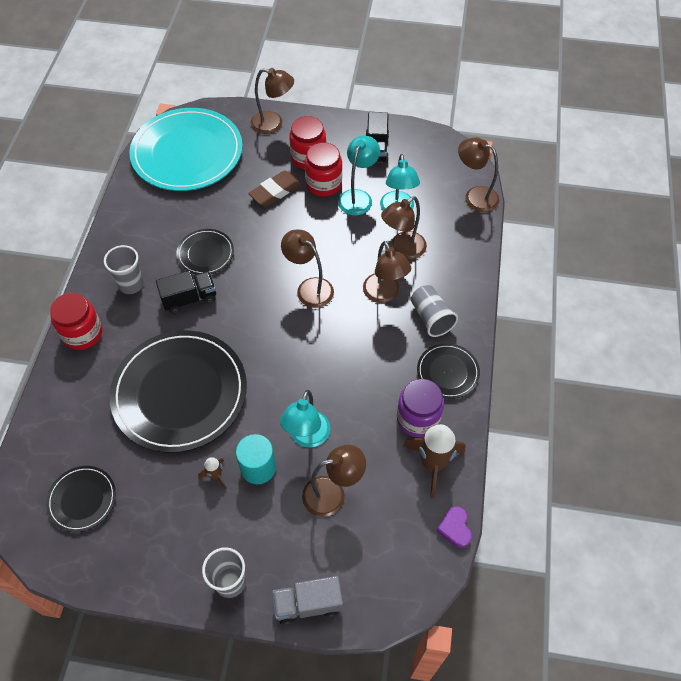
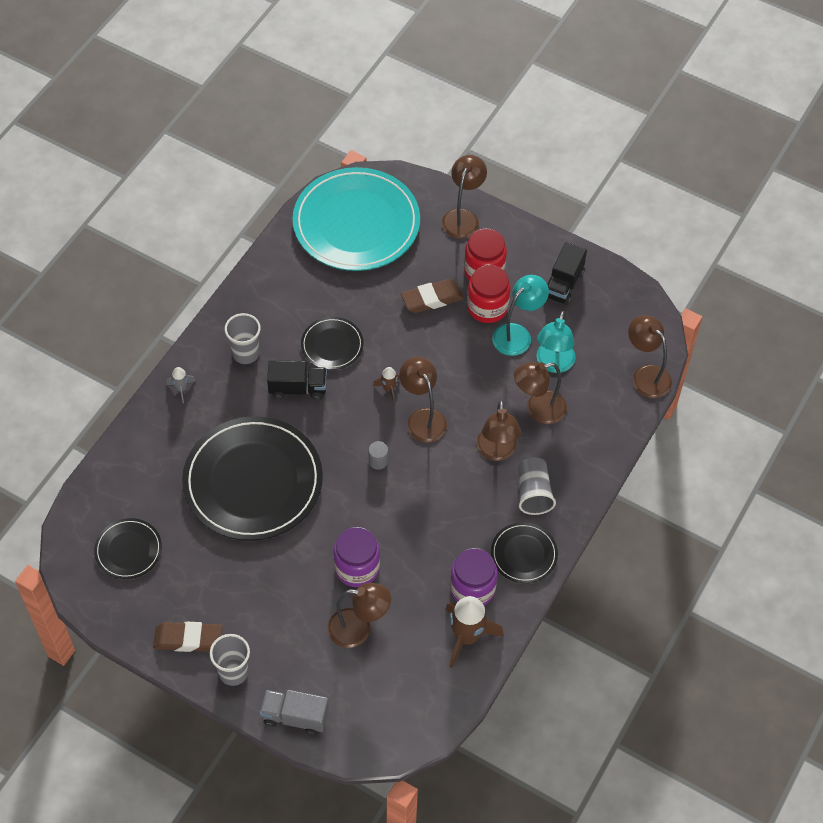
camera: 20 degrees right, 0 degrees up
red jar [50,293,103,350] -> grey rocket [166,367,196,403]
brown rocket [198,457,226,489] -> brown rocket moved to [373,367,400,403]
turquoise cylinder [236,434,276,484] -> none
brown lamp [251,68,294,134] -> brown lamp turned 105 degrees counterclockwise [442,155,487,239]
turquoise lamp [280,390,330,448] -> purple jar [333,527,380,587]
purple heart [436,506,472,548] -> none
none -> brown eraser [153,622,223,652]
none -> grey cylinder [369,441,388,470]

